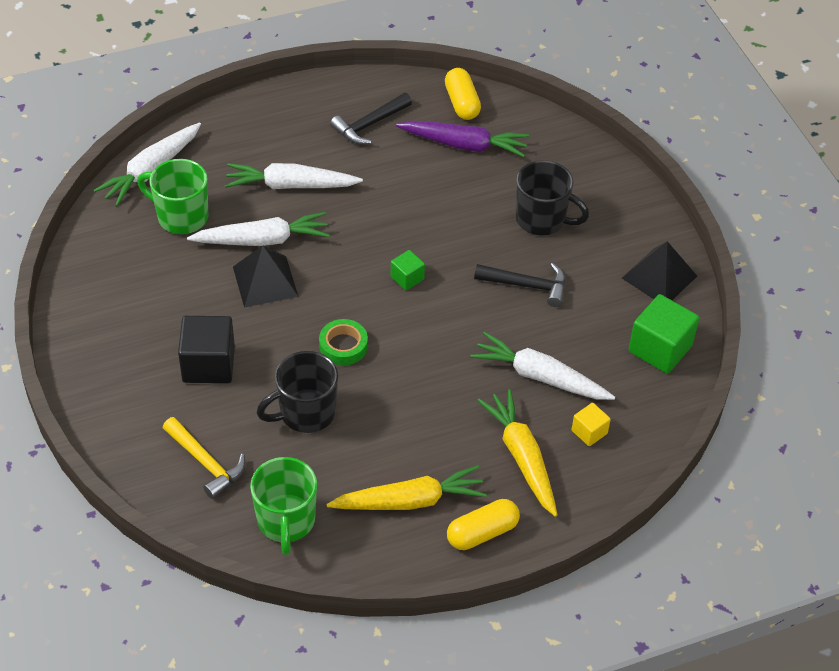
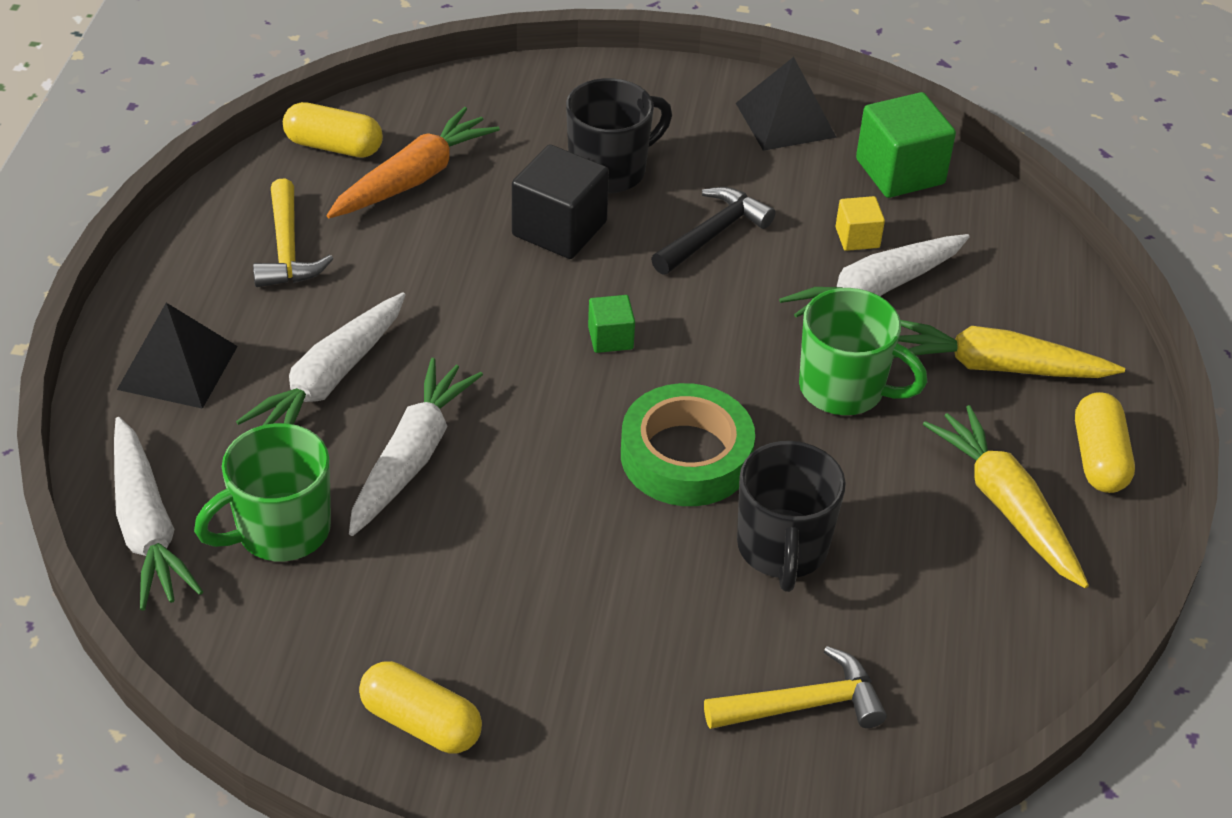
camera: 60 degrees left, 5 degrees down
black cube [178,316,235,383] -> black cube moved to [512,145,609,259]
black pyramid [233,245,299,308] -> black pyramid moved to [117,303,238,409]
green mug [250,457,317,555] -> green mug moved to [799,288,927,415]
green tape [319,319,368,365] -> green tape [621,383,755,506], size x1.66
yellow carrot [327,465,487,510] -> yellow carrot turned 45 degrees counterclockwise [923,405,1089,588]
black hammer [330,93,412,145] -> yellow hammer [253,178,333,287]
purple carrot [396,121,529,157] -> orange carrot [326,107,500,218]
yellow cube [572,403,611,446] -> yellow cube moved to [835,196,885,251]
none -> yellow capsule [359,661,482,753]

